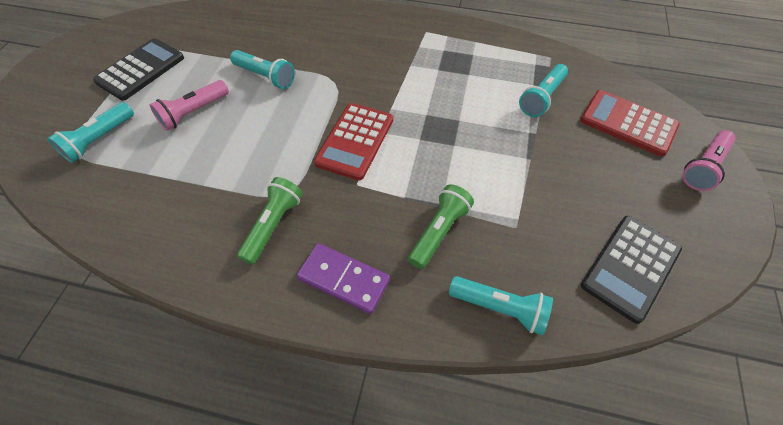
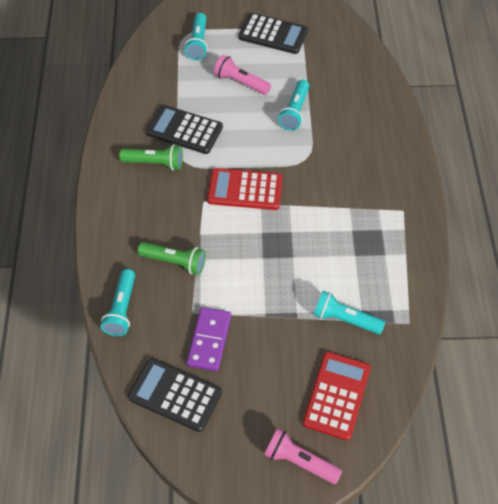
camera: 75 degrees right, 0 degrees up
turquoise flashlight [47,102,134,163] -> turquoise flashlight turned 105 degrees counterclockwise [185,13,208,60]
purple domino [296,243,390,314] -> purple domino moved to [187,307,231,371]
none -> black calculator [146,105,223,154]

